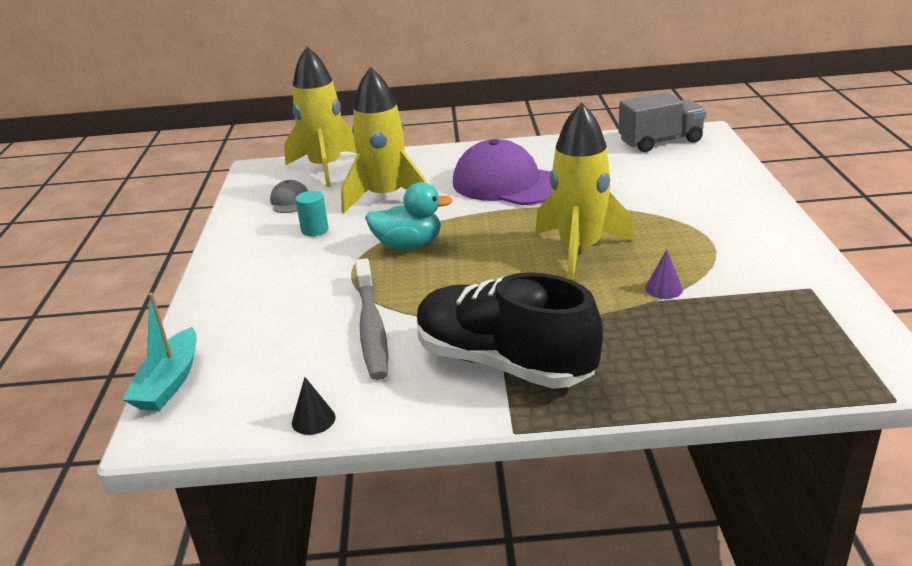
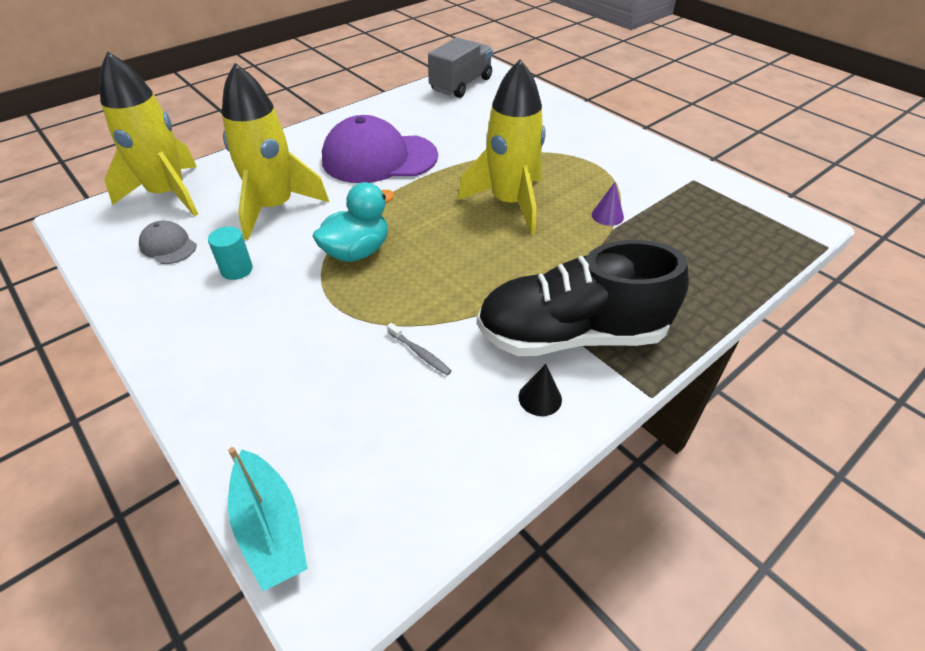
camera: 40 degrees left, 15 degrees up
black cone [292,377,336,435] -> black cone moved to [518,364,562,416]
grey toothbrush [355,258,388,380] -> grey toothbrush [387,323,451,375], size x0.42

